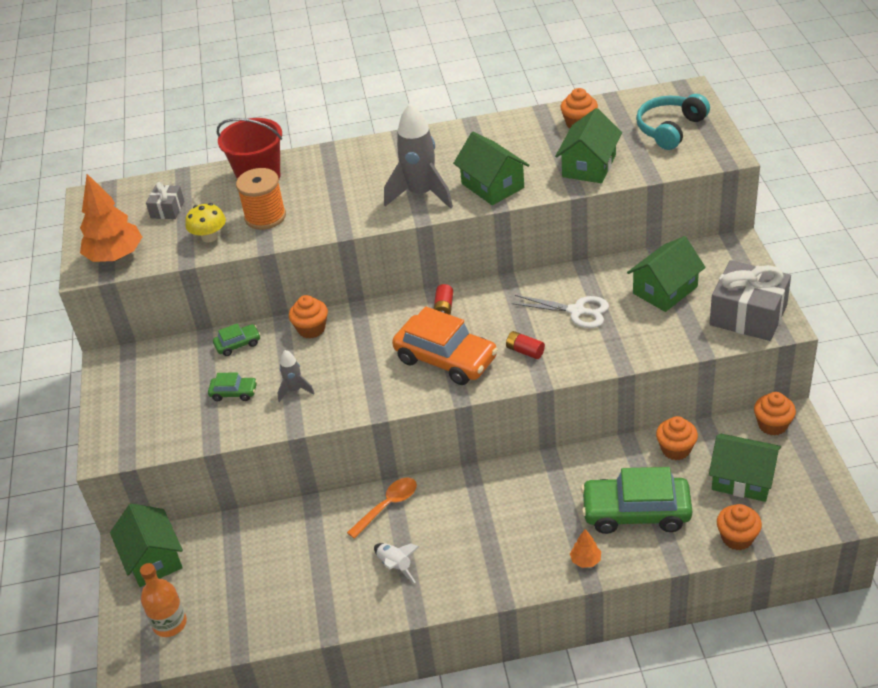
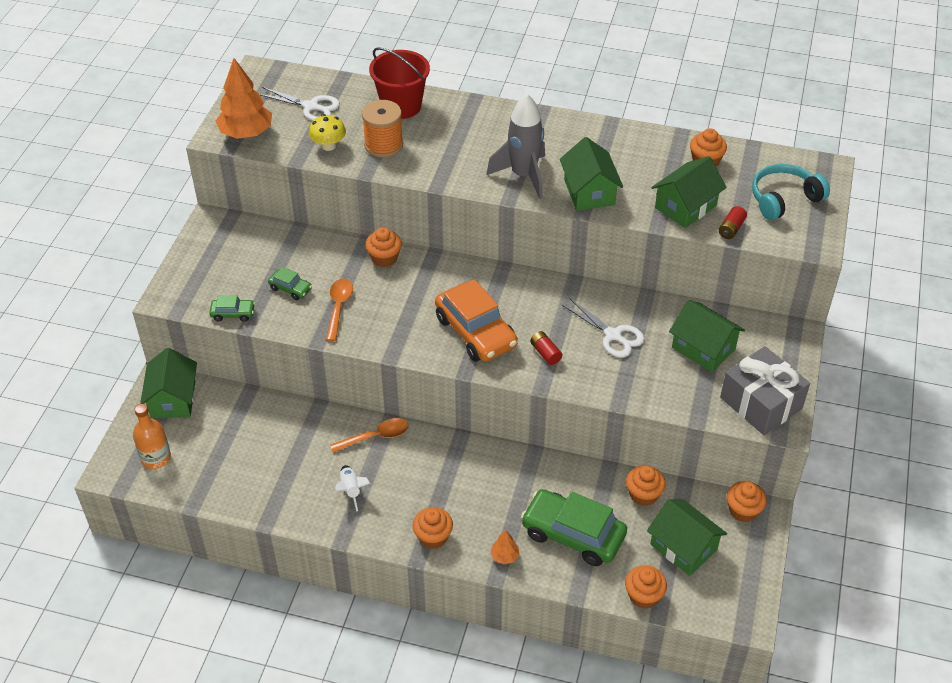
camera: 20 degrees right, 5 degrees up
grey gift [146,182,184,219] -> white scissors [260,87,340,121]
green car [213,324,261,356] -> green car moved to [209,295,255,322]
grey rocket [278,350,315,402] -> orange spoon [326,279,353,341]
red battery [434,284,453,315] -> red battery moved to [719,206,747,239]
green house [627,236,706,312] -> green house turned 60 degrees clockwise [669,300,745,372]
none -> orange cupcake [413,507,453,549]

